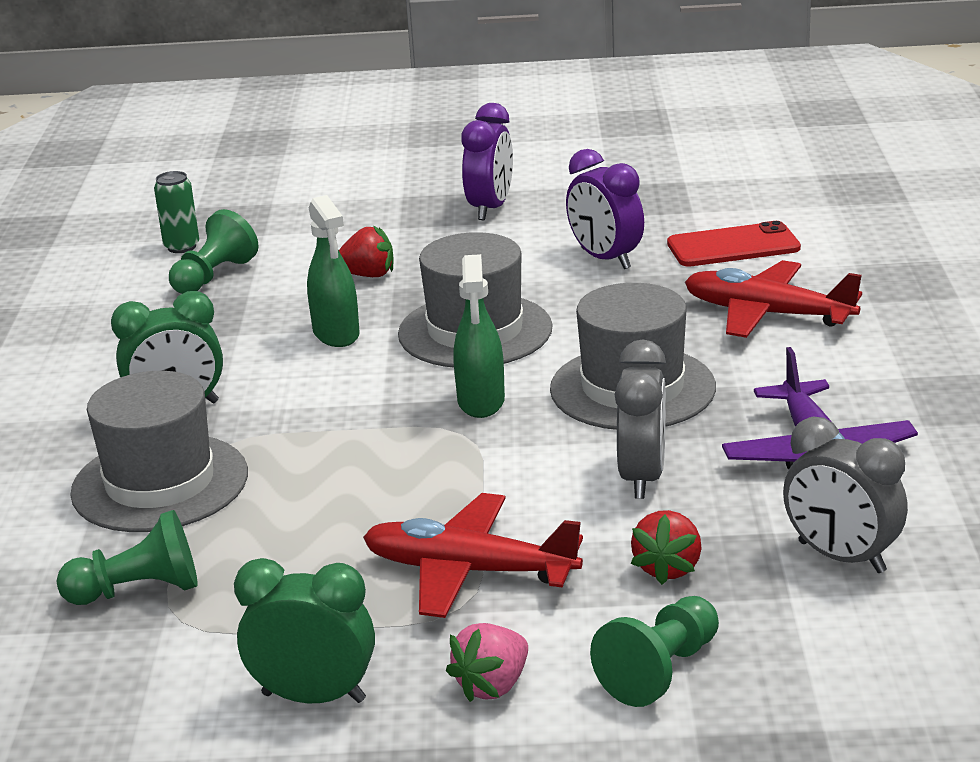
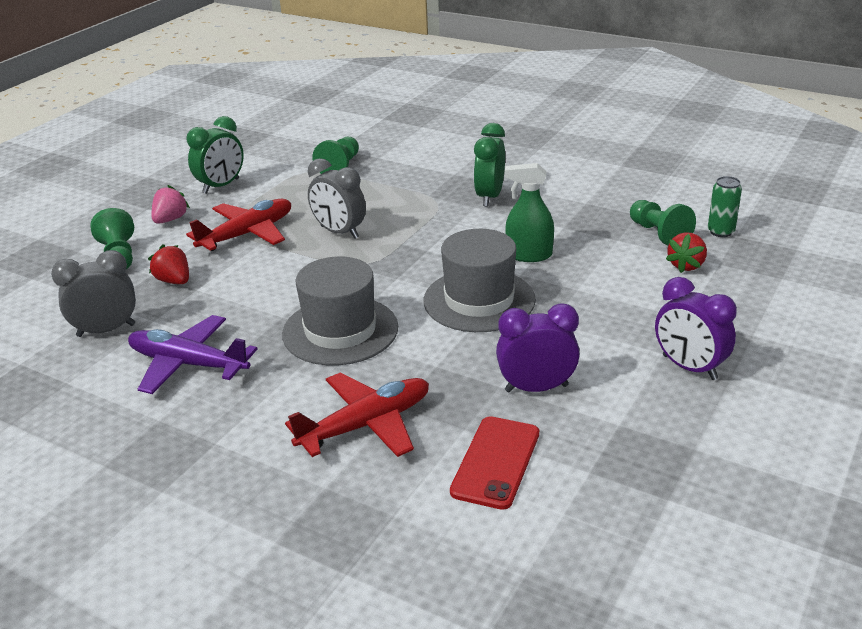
camera: 120 degrees right, 5 degrees up
grey hat [70,371,248,532] -> none
red strawberry [339,225,394,277] -> red strawberry moved to [666,232,707,273]
pink strawberry [446,623,528,702] -> pink strawberry turned 45 degrees clockwise [151,185,190,224]
green spray bottle [453,254,505,418] -> none
grey clock [615,339,666,499] -> grey clock moved to [308,158,366,239]

